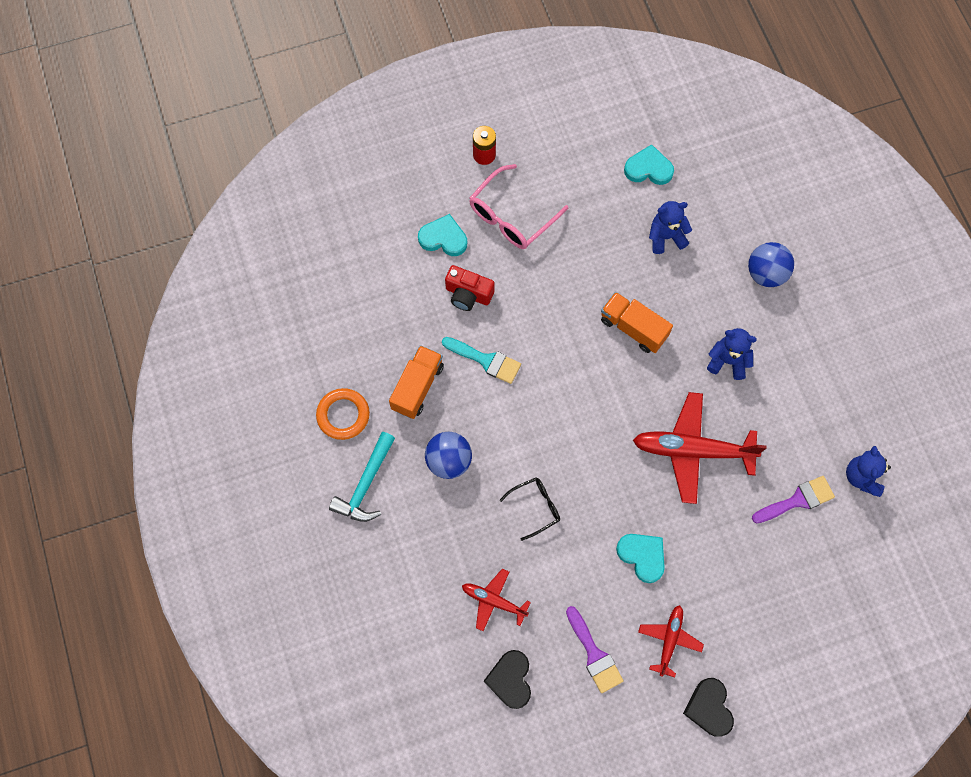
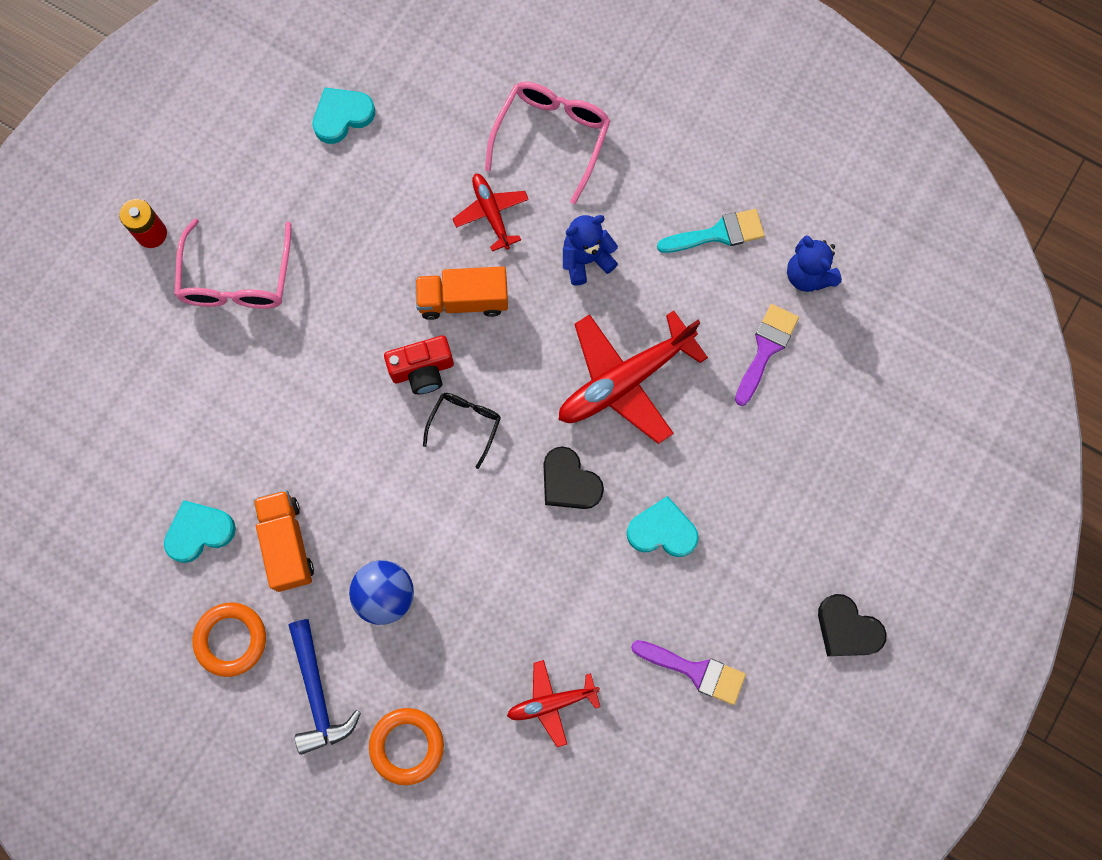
camera: 40 degrees left, 5 degrees up
turquoise hammer [329,432,395,522] -> blue hammer [289,619,361,755]
turquoise heart [418,214,467,256] -> turquoise heart moved to [164,500,236,563]
turquoise brush [442,337,521,384] -> turquoise brush moved to [657,209,765,253]
red camera [445,265,495,311] -> red camera moved to [384,335,454,394]
black heart [484,650,531,709] -> black heart moved to [543,446,604,509]
black glasses [500,477,560,541] -> black glasses moved to [423,393,501,469]
red plane [638,605,704,677] -> red plane moved to [453,173,529,251]
blue teddy bear [649,201,692,254] -> none
blue ball [748,242,794,287] -> pink glasses [485,81,611,204]
none -> orange ring [369,708,444,785]

